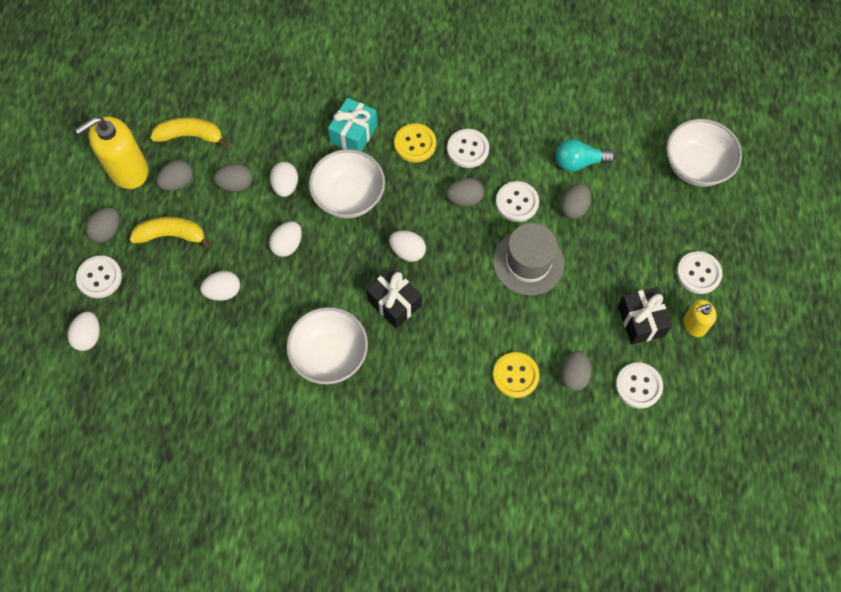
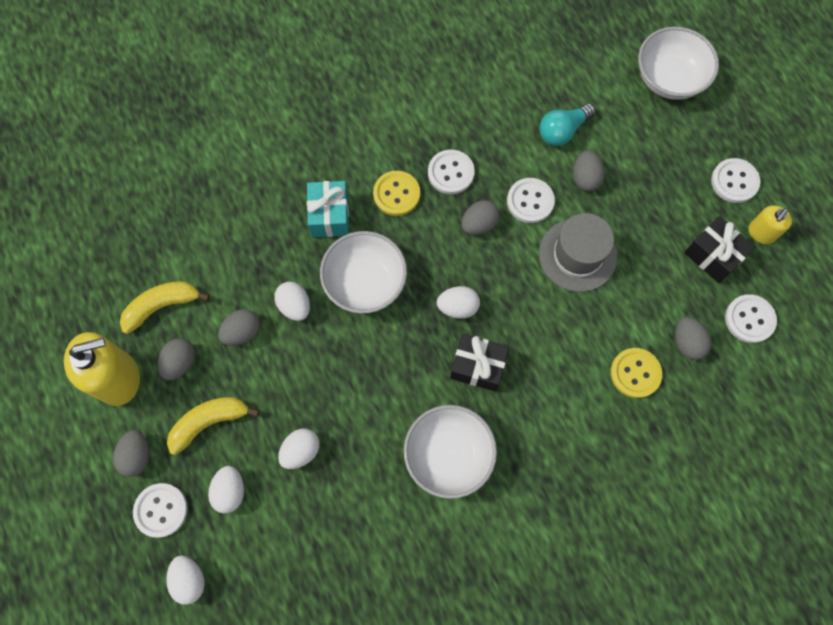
camera: 30 degrees left, 5 degrees up
yellow soap dispenser [75,116,148,189] -> yellow soap dispenser turned 135 degrees counterclockwise [64,332,140,406]
white egg [269,221,302,257] -> white egg moved to [208,466,244,513]

